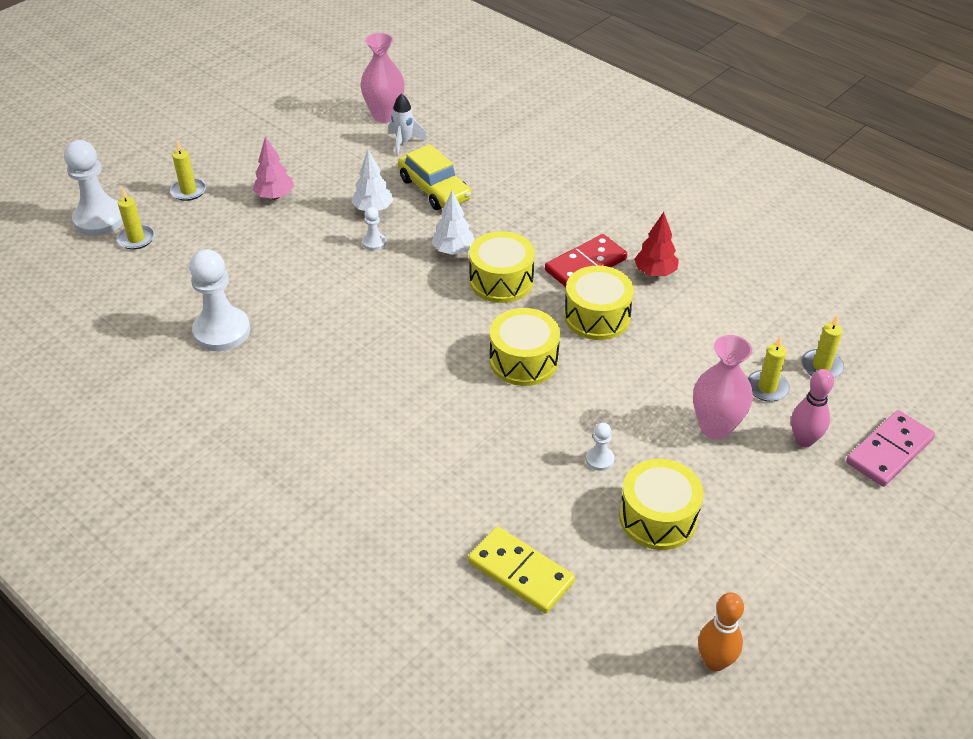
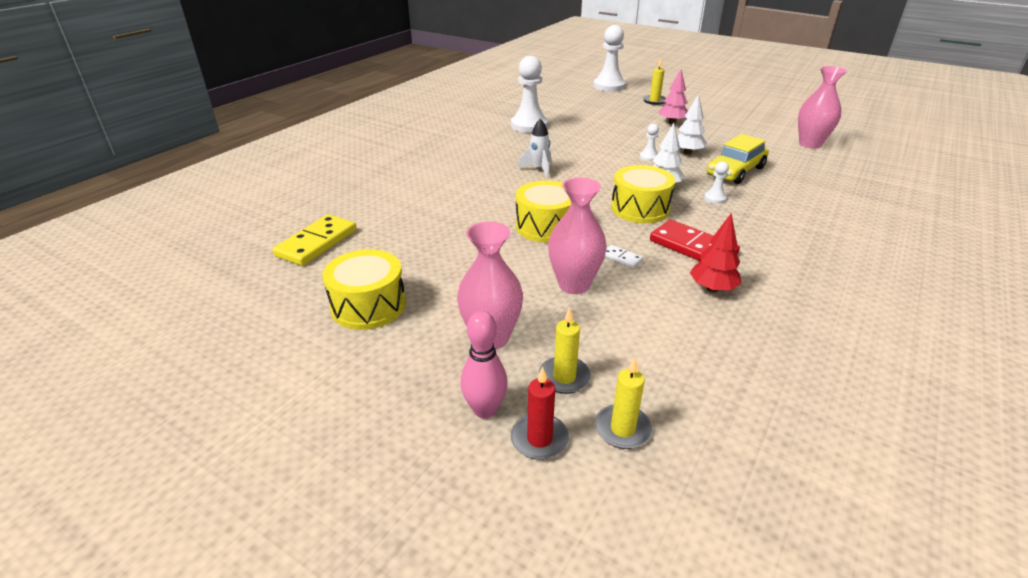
camera: 80 degrees right, 10 degrees down
yellow candle [117,188,155,250] -> none
white rocket [389,94,427,156] -> white rocket moved to [518,119,551,179]
yellow drum [564,266,634,340] -> white domino [605,245,643,268]
white pawn [586,423,614,471] -> white pawn moved to [704,161,729,204]
orange bowling pin [698,592,744,671] -> none
pink domino [846,410,935,487] -> none
none -> red candle [511,367,569,460]
none -> pink vase [548,177,607,294]

